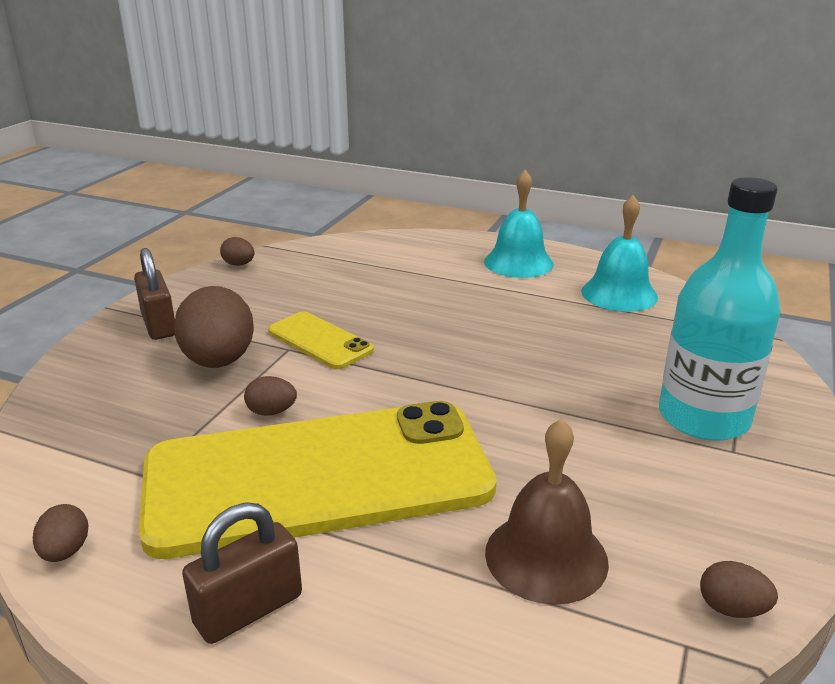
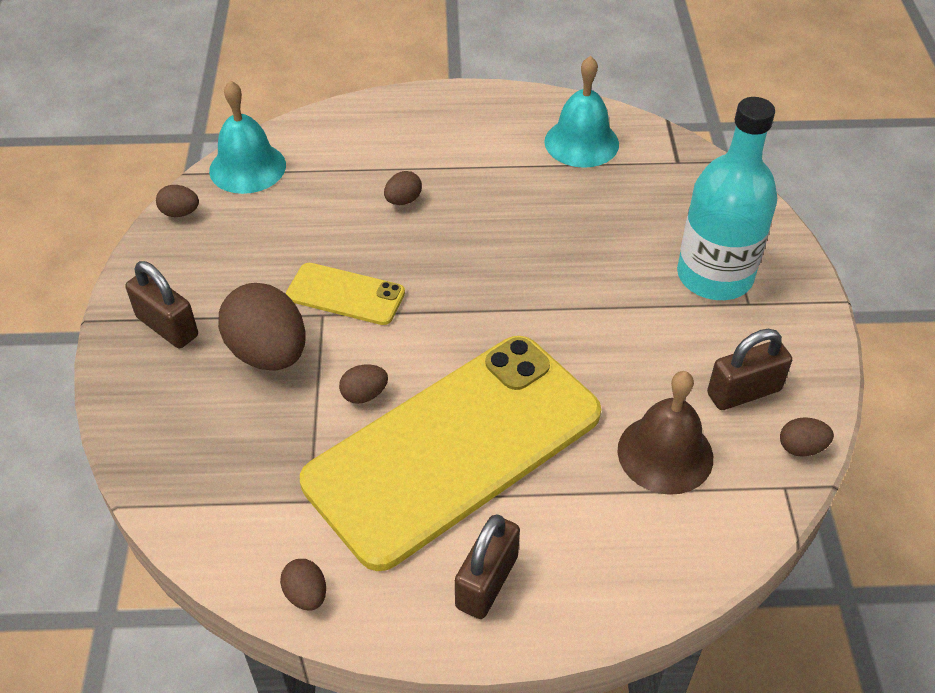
camera: 25 degrees left, 20 degrees up
turquoise bell [484,170,554,278] -> turquoise bell moved to [209,81,286,194]
none -> brown egg [384,171,422,205]
none -> brown padlock [707,329,792,410]

